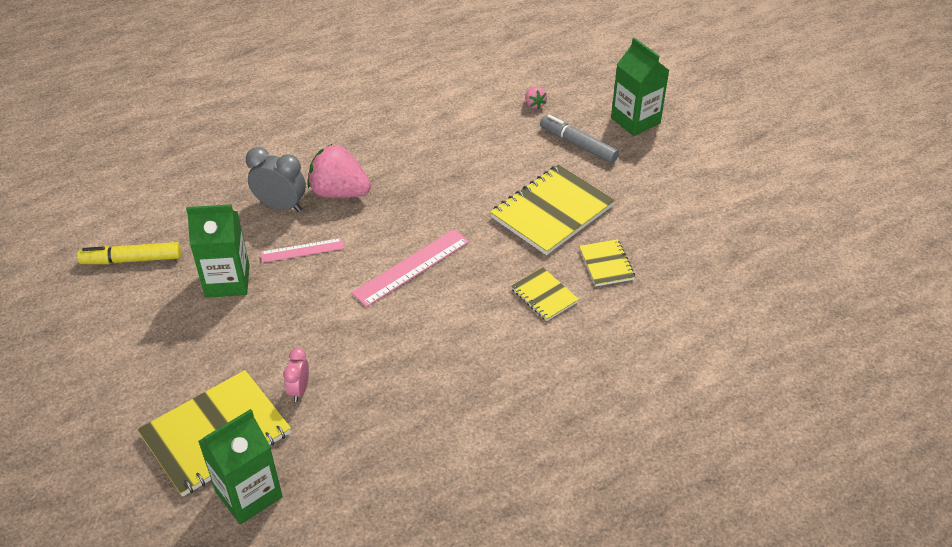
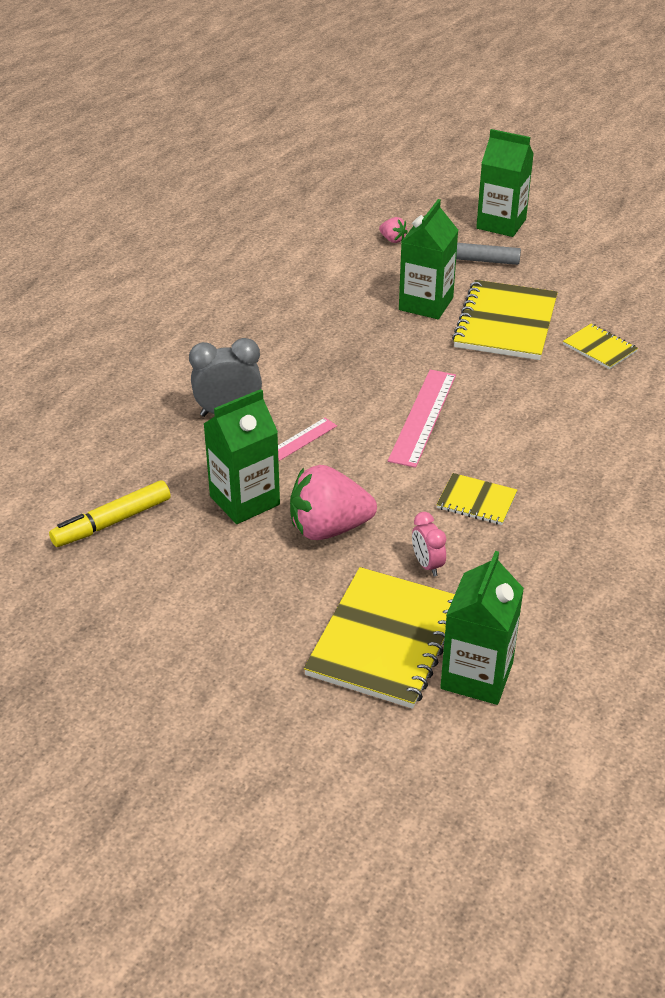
camera: 30 degrees left, 5 degrees down
pink strawberry [307,144,371,198] -> pink strawberry moved to [290,465,377,540]
yellow notebook [511,267,579,321] -> yellow notebook moved to [437,473,517,525]
none -> green carton [399,199,458,319]

